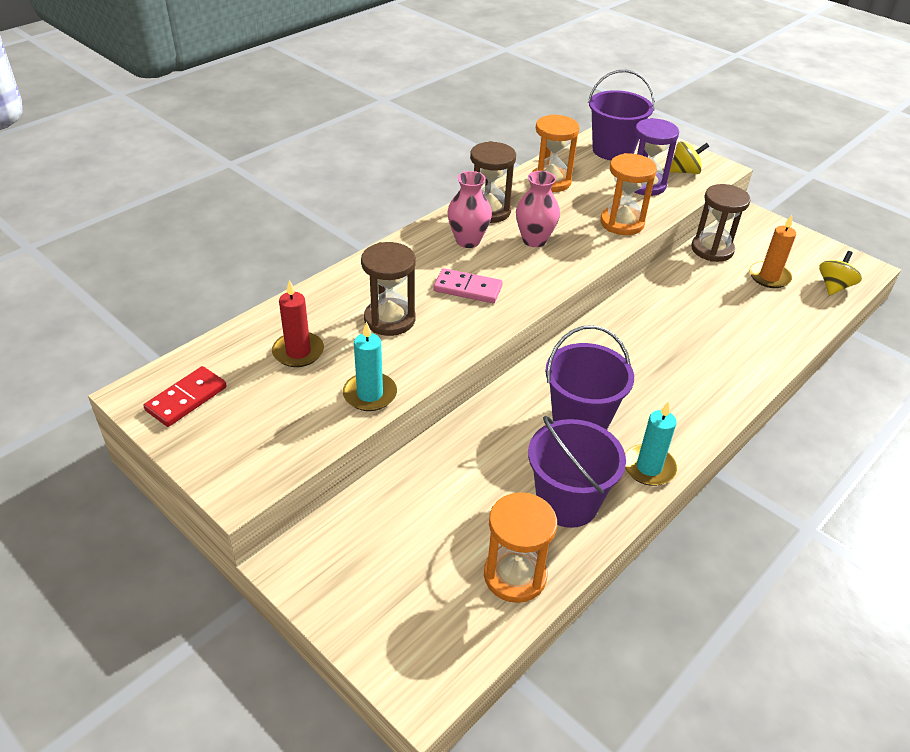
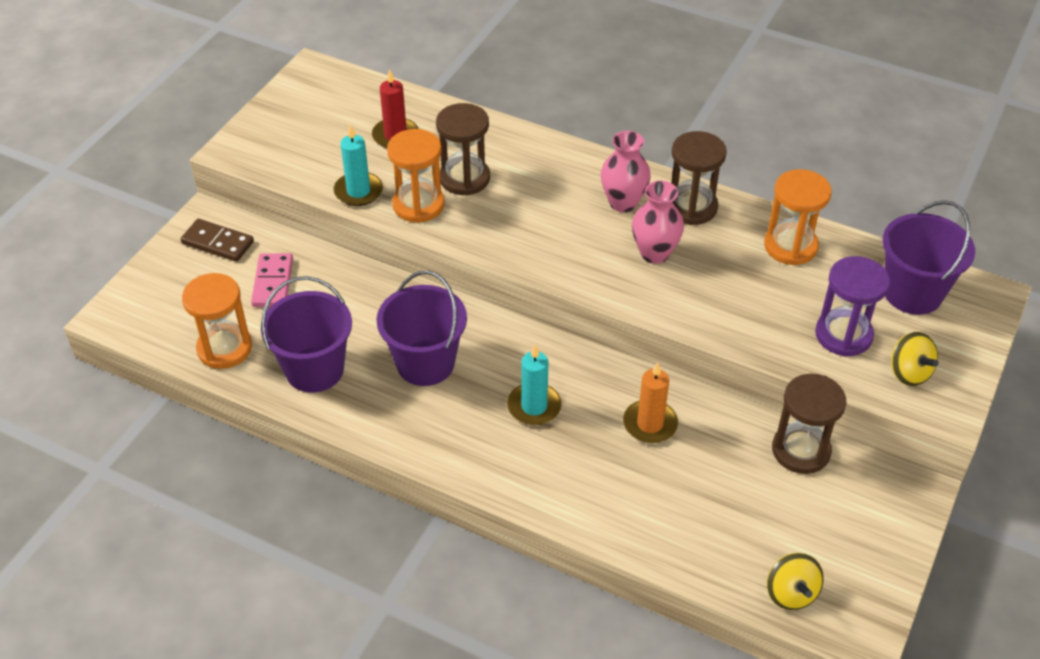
camera: 75 degrees right, 5 degrees up
red domino [144,366,227,427] -> none
pink domino [433,268,503,303] -> pink domino moved to [251,253,293,307]
orange hourglass [600,153,657,235] -> orange hourglass moved to [387,129,445,223]
turquoise candle [625,402,677,486] -> turquoise candle moved to [507,345,562,425]
orange candle [749,215,796,288] -> orange candle moved to [623,362,678,443]
yellow spinning top [819,251,862,295] -> yellow spinning top turned 60 degrees clockwise [767,553,824,610]
none -> brown domino [181,219,254,262]

